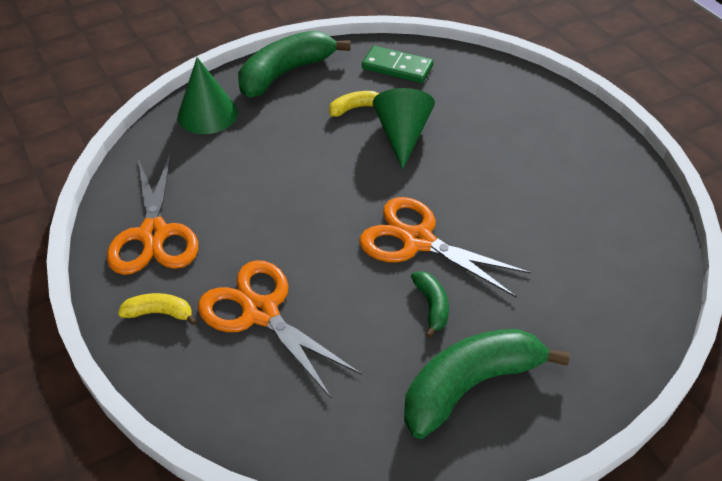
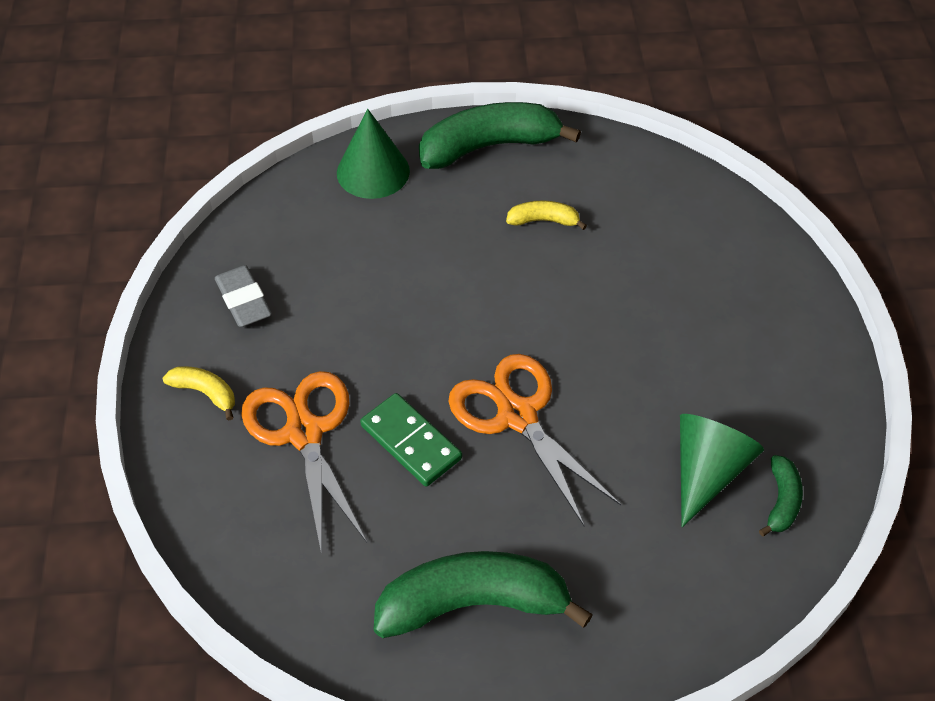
camera: 25 degrees right, 5 degrees up
orange scissors [107,153,198,275] -> grey eraser [215,265,272,327]
green domino [362,46,433,83] -> green domino moved to [360,393,462,487]
green cone [373,88,435,170] -> green cone moved to [680,414,764,527]
green banana [411,271,449,338] -> green banana moved to [759,455,803,536]

